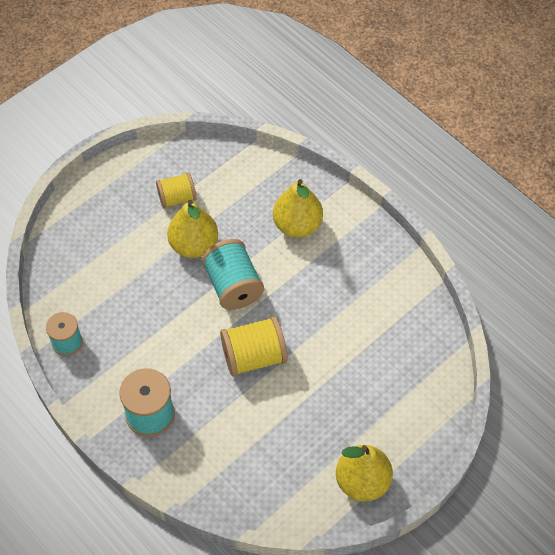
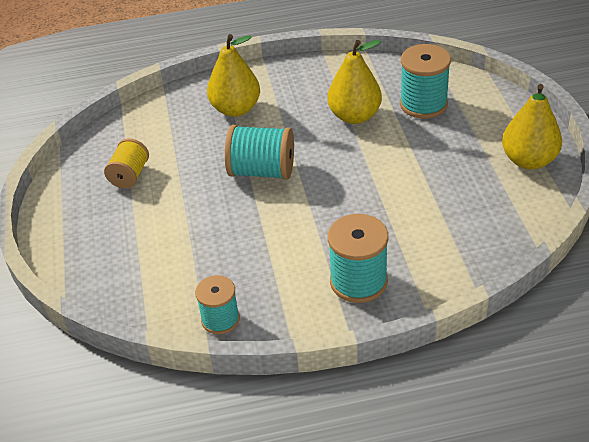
camera: 55 degrees left, 15 degrees down
yellow pear [167,200,218,258] -> yellow pear moved to [328,40,382,124]
yellow spool [220,316,288,377] -> none
none -> turquoise spool [400,44,451,119]

